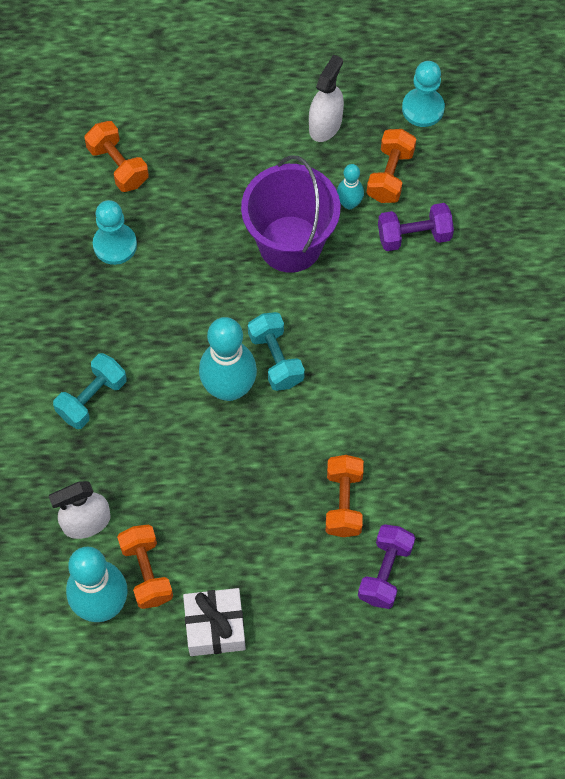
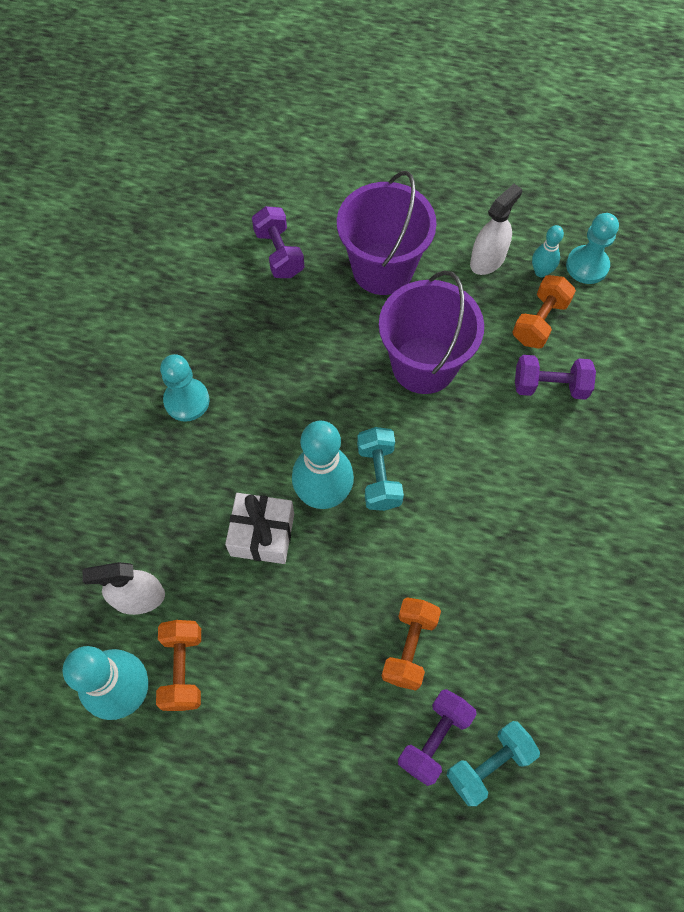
camera: 15 degrees right, 0 degrees up
turquoise dumbbell [53,353,127,429] -> turquoise dumbbell moved to [447,721,540,806]
orange dumbbell [85,121,149,192] -> purple dumbbell [252,206,304,278]
turquoise pawn [93,200,137,265] -> turquoise pawn moved to [160,354,210,422]
white gift [183,588,246,656] -> white gift moved to [225,493,294,564]
turquoise bowling pin [337,164,364,209] -> turquoise bowling pin moved to [532,225,564,277]
none -> purple bucket [337,171,437,295]

